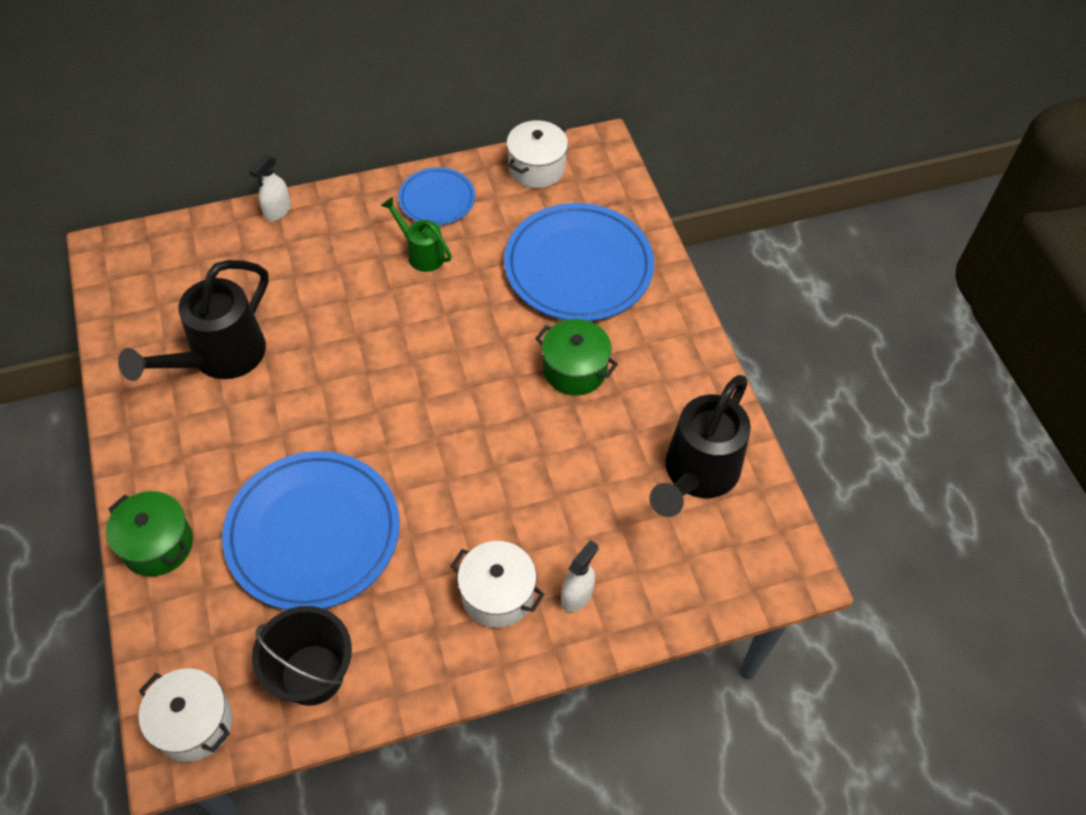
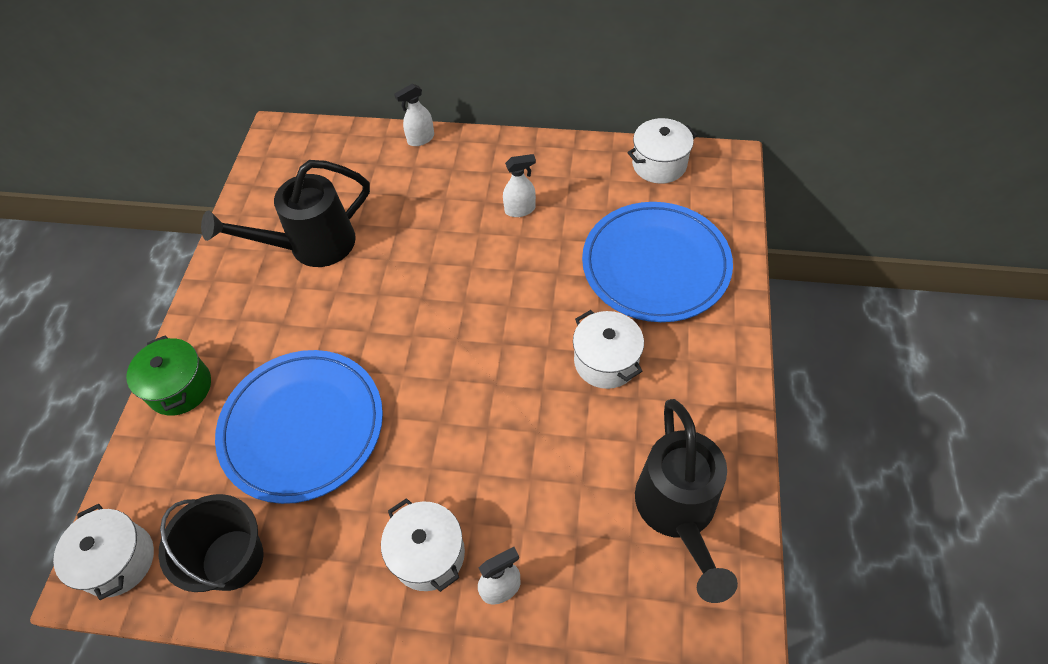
camera: 30 degrees right, 0 degrees up
green watering can [381,197,452,272] -> white spray bottle [503,154,536,217]
blue plate [398,167,475,225] -> none
green pot [535,319,618,396] -> white pot [573,310,644,389]
black watering can [650,375,751,517] -> black watering can turned 60 degrees counterclockwise [635,399,738,603]

